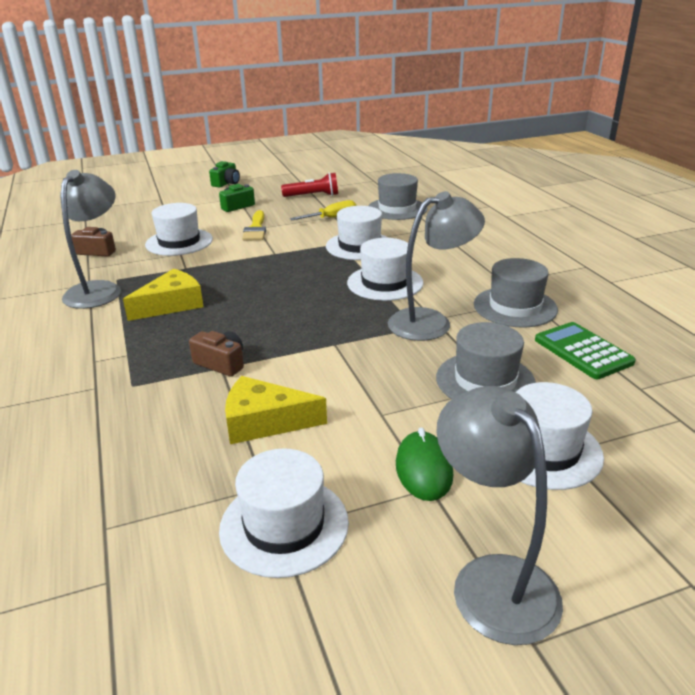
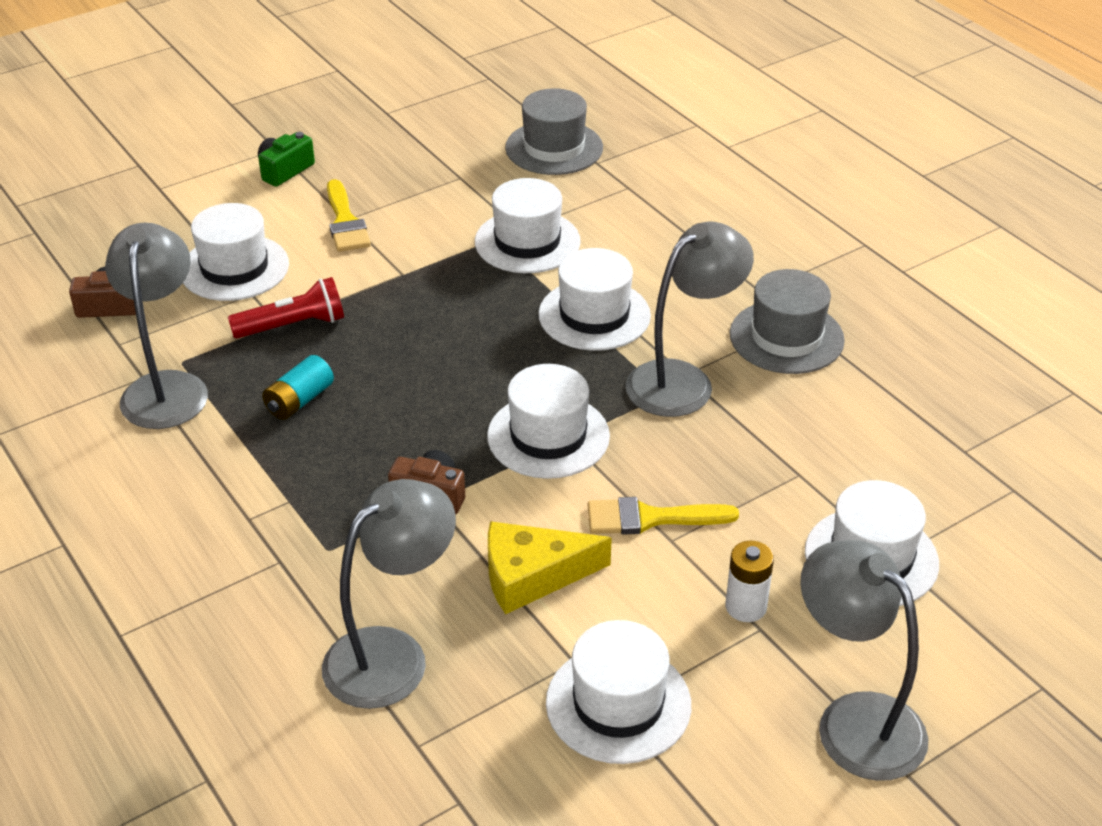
camera: 15 degrees left, 10 degrees up
yellow cheese [123,269,204,321] -> turquoise battery [262,355,334,420]
green camera [209,161,240,188] -> none
red flashlight [281,172,338,197] -> red flashlight moved to [228,277,344,339]
yellow screwdriver [290,200,357,220] -> none
green mouse [396,427,453,501] -> white battery [726,541,774,622]
grey hat [436,322,536,399] -> none
green calculator [535,322,636,379] -> none
none -> grey lamp [322,479,456,709]
none -> white hat [487,364,610,479]
none -> yellow brush [588,497,739,534]

